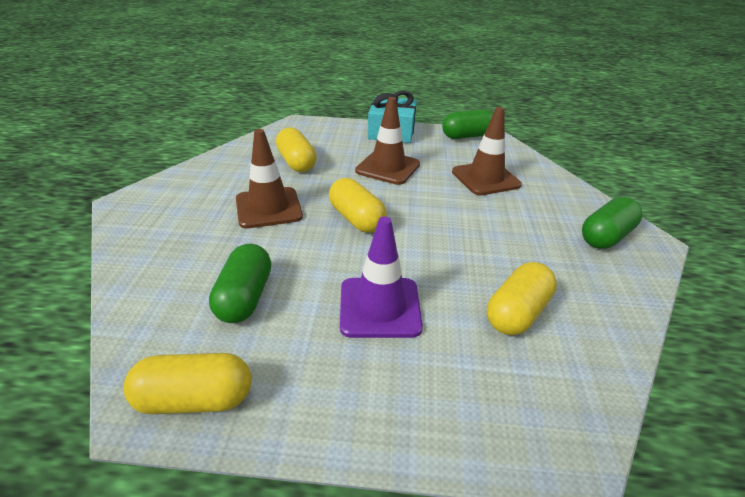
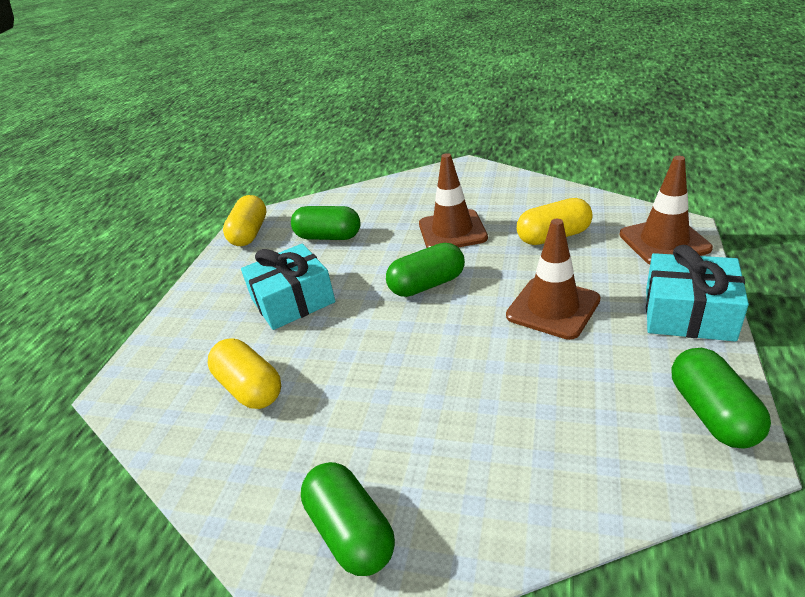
camera: 105 degrees right, 0 degrees up
yellow capsule [329,178,387,233] -> green capsule [386,243,465,297]
purple traffic cone [340,216,423,338] -> turquoise gift [241,244,335,330]
brown traffic cone [452,107,522,195] -> brown traffic cone moved to [619,156,713,264]

